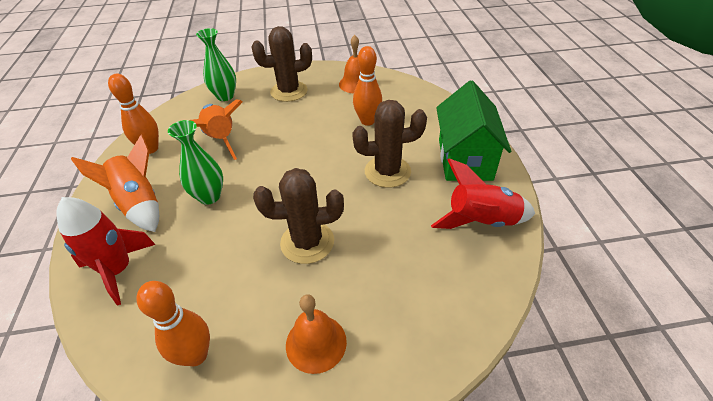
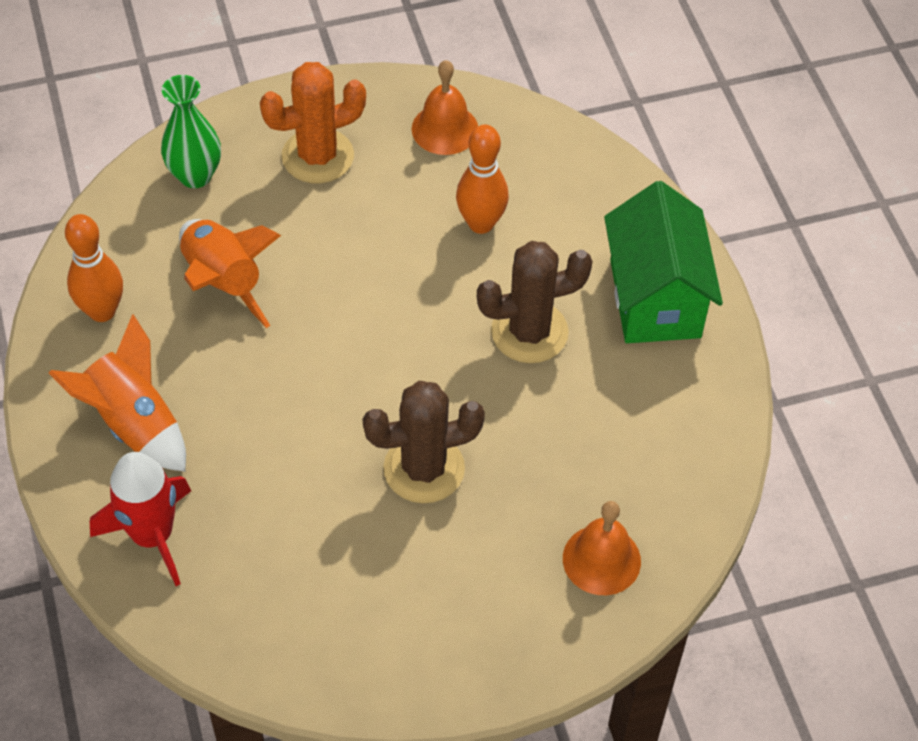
camera: 10 degrees left, 10 degrees up
orange bowling pin [136,281,210,367] -> none
green vase [168,120,223,205] -> none
brown cactus [252,26,312,102] -> orange cactus [260,62,366,183]
orange bell [286,294,347,374] -> orange bell moved to [563,501,641,595]
red rocket [431,158,535,229] -> none

